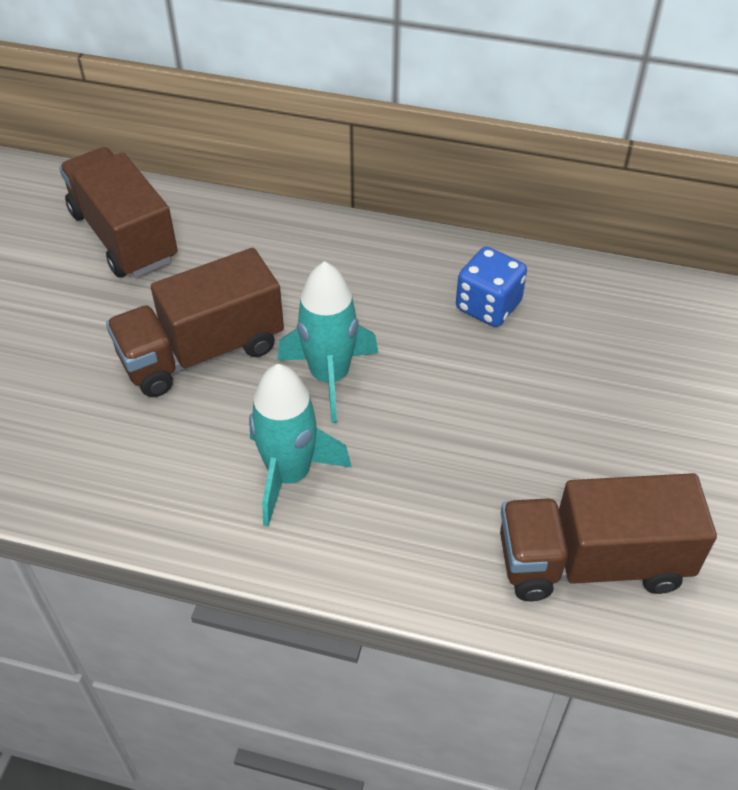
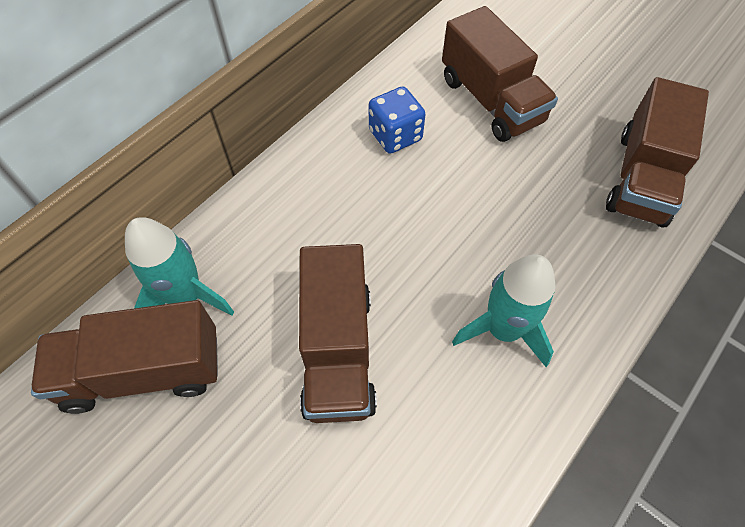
camera: 65 degrees left, 10 degrees up
turquoise rocket [278,261,378,423] -> turquoise rocket moved to [125,217,234,316]
none -> brown truck [442,6,558,142]

